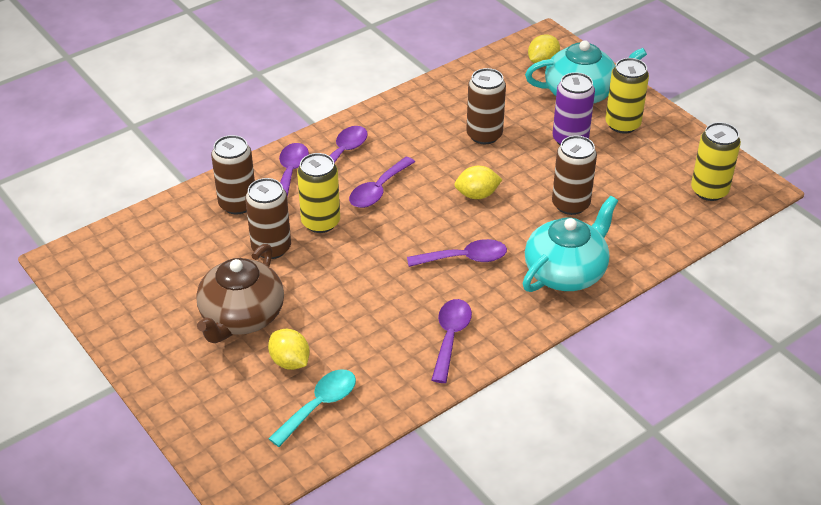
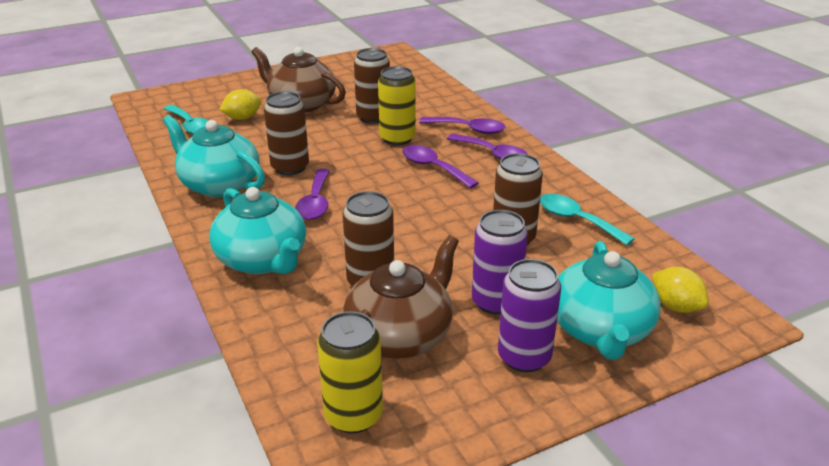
camera: 100 degrees right, 10 degrees down
brown can [211,135,255,215] -> brown can moved to [264,91,309,175]
purple spoon [432,299,472,383] -> turquoise teapot [163,115,265,197]
yellow lemon [455,166,503,199] -> none
yellow can [605,58,649,134] -> purple can [498,259,561,372]
none -> brown teapot [343,235,459,359]
none -> turquoise spoon [540,194,635,245]

